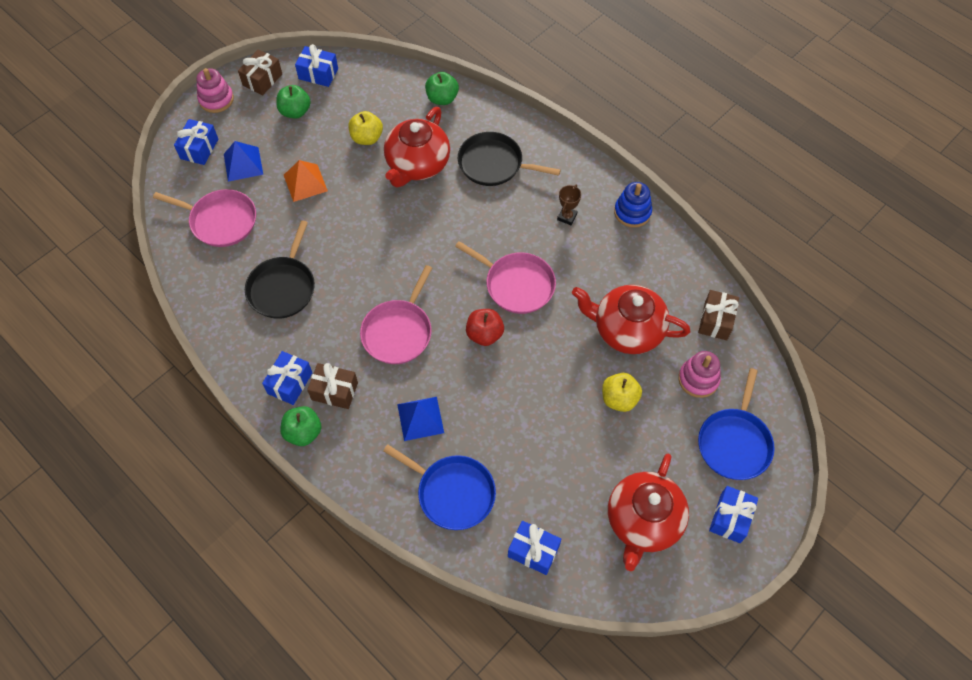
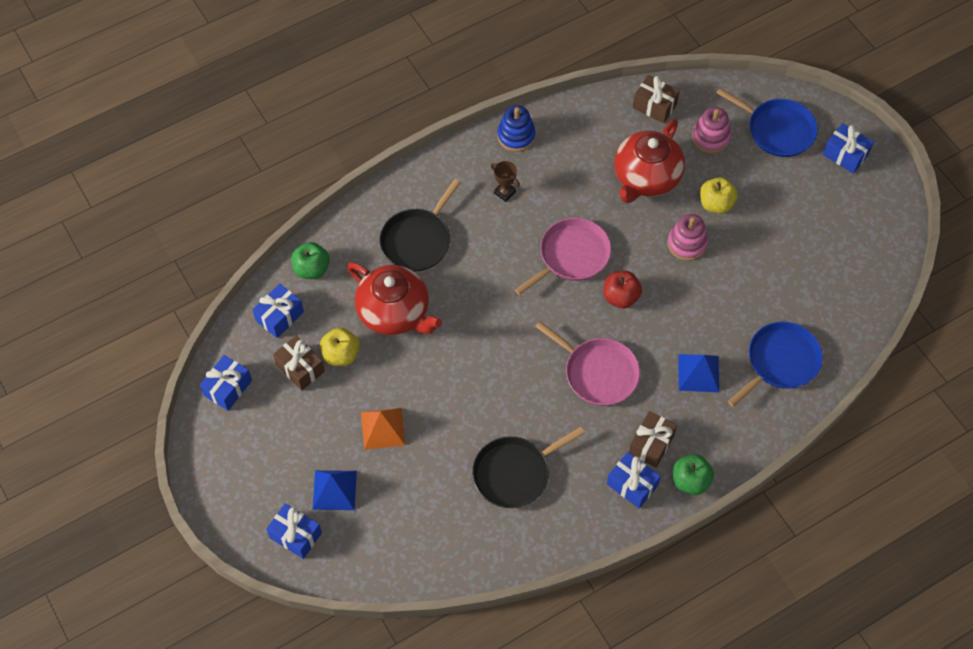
camera: 75 degrees left, 0 degrees up
pink pan [153,189,256,247] -> none
pink stacking toy [196,68,234,113] -> pink stacking toy moved to [667,214,708,261]
brown gift [238,49,282,95] -> brown gift moved to [273,335,325,391]
black pan [245,221,315,319] -> black pan turned 120 degrees clockwise [472,427,585,508]
green apple [276,85,311,119] -> none
blue gift [508,521,561,575] -> blue gift moved to [252,284,304,338]
red teapot [608,454,689,571] -> none

